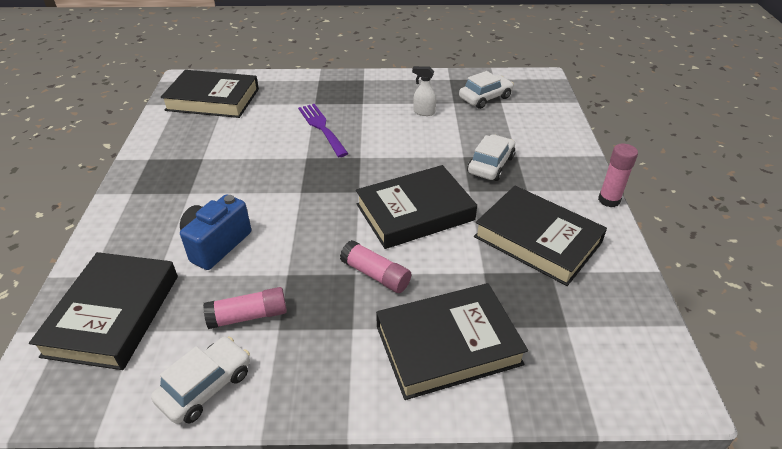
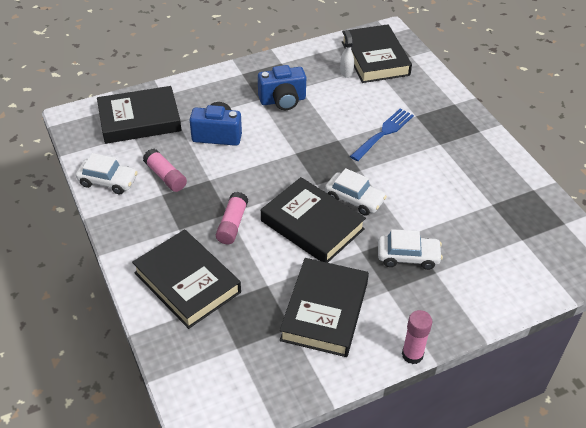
camera: 65 degrees right, 5 degrees up
purple fork [298,104,349,157] -> blue fork [350,108,414,161]
white spray bottle [412,66,436,116] -> white spray bottle moved to [340,30,354,78]
white car [459,71,514,109] -> white car moved to [325,168,387,216]
none -> blue camera [258,65,306,110]

